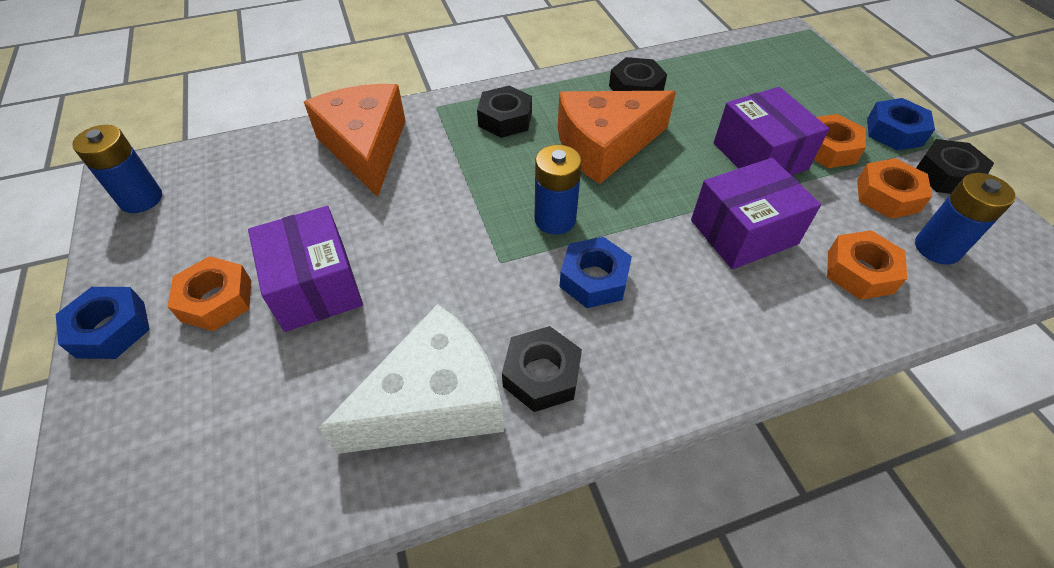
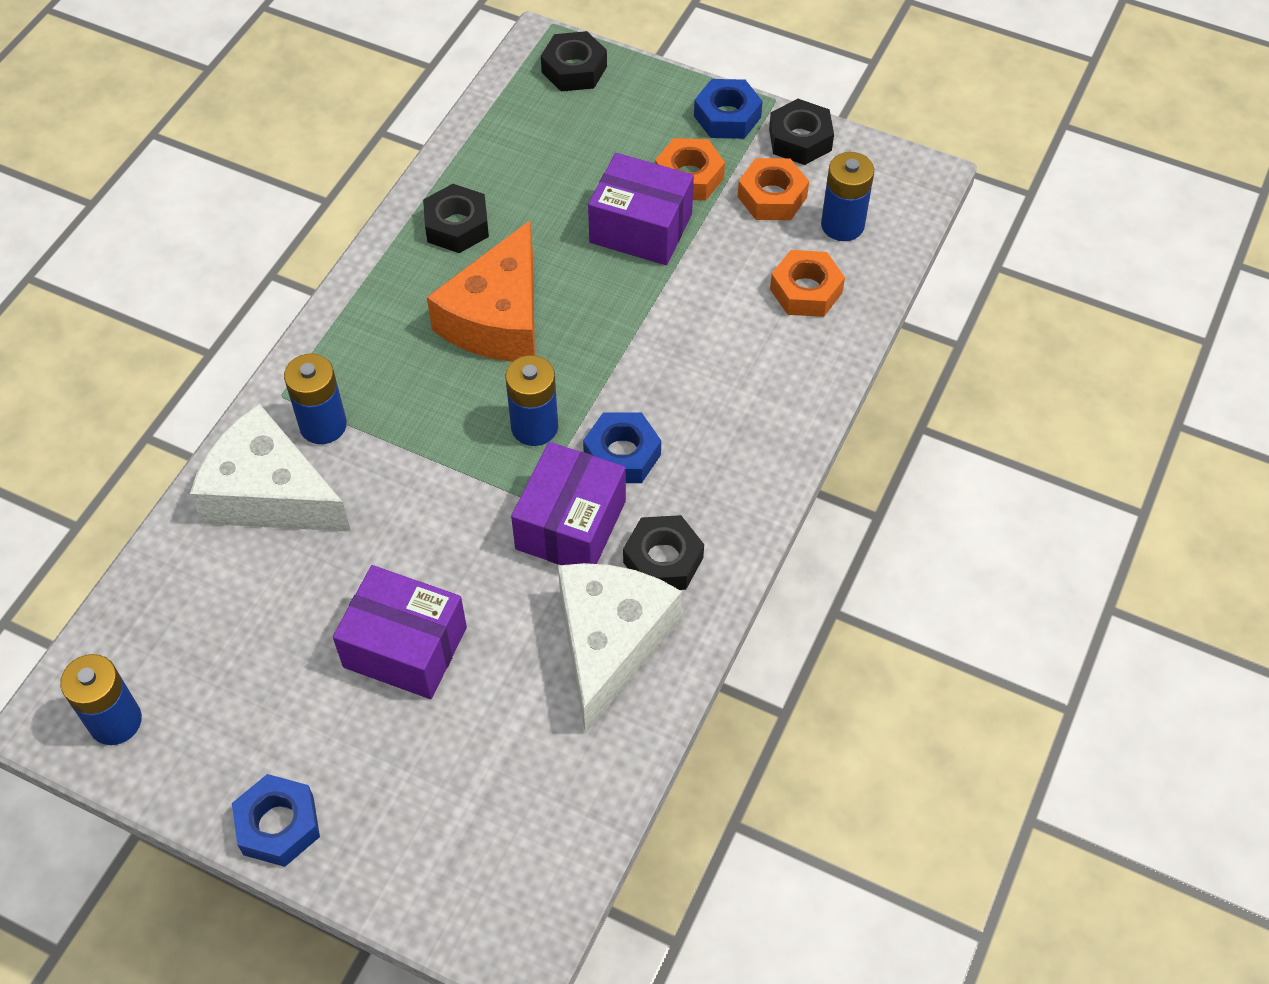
camera: 45 degrees left, 5 degrees up
orange nut [168,256,251,331] -> none
orange cheese [304,84,406,197] -> white cheese [190,404,351,532]
black nut [477,86,532,138] -> black nut moved to [541,31,607,91]
purple box [691,158,821,269] -> purple box moved to [511,442,626,565]
none -> blue battery [284,353,347,444]

